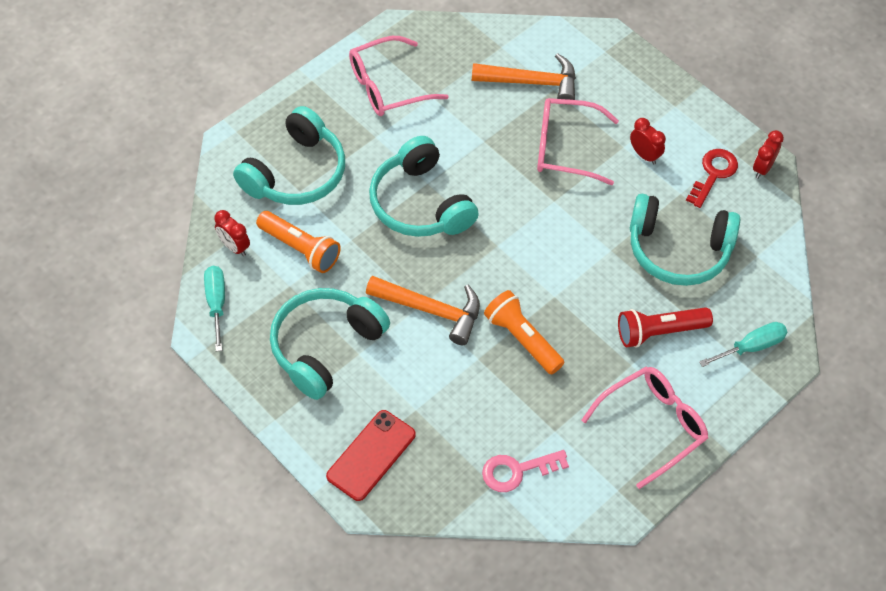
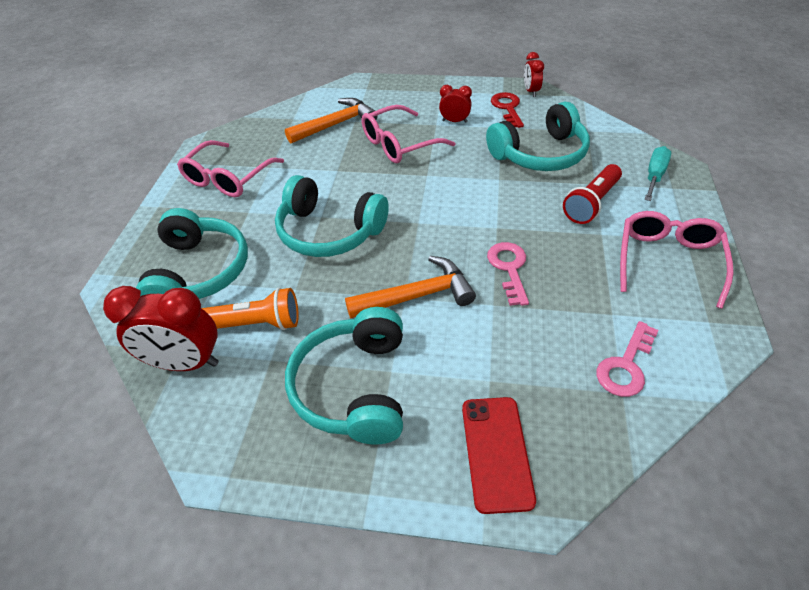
camera: 35 degrees left, 10 degrees down
turquoise screwdriver [204,266,225,351] -> none
red clock [214,210,250,256] -> red clock [103,286,219,371], size x1.87
orange flashlight [484,290,564,374] -> pink key [487,242,529,306]

